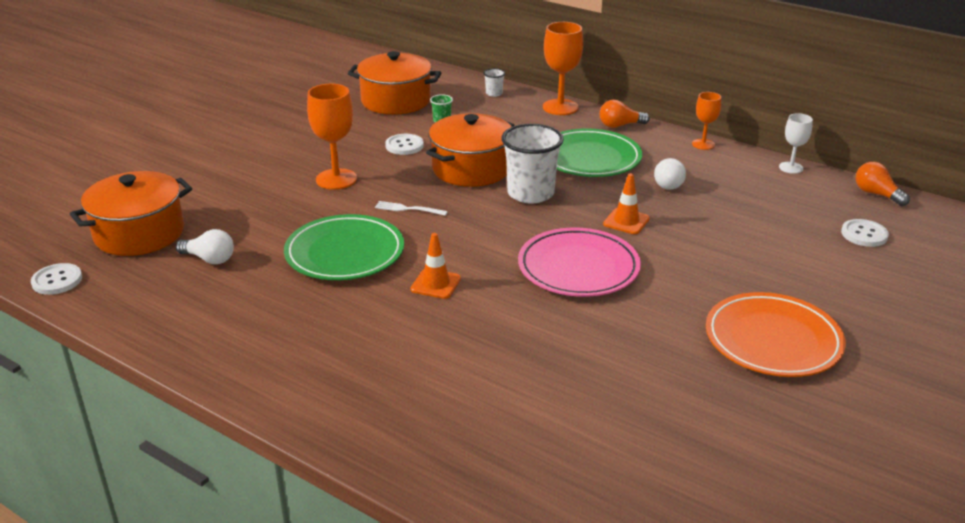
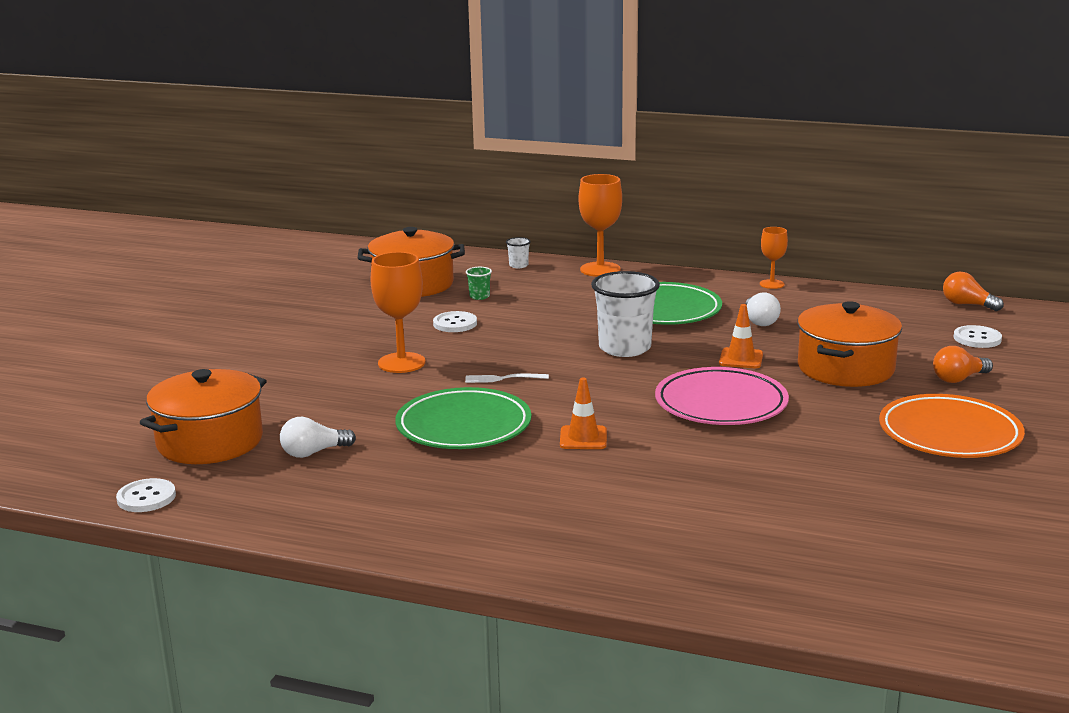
camera: 15 degrees left, 10 degrees down
white light bulb [176,229,234,264] -> white light bulb turned 150 degrees clockwise [280,417,356,458]
orange pot [426,113,514,187] -> orange pot moved to [797,301,902,387]
orange light bulb [600,100,650,128] -> orange light bulb moved to [933,346,993,383]
white goblet [779,113,813,174] -> none

